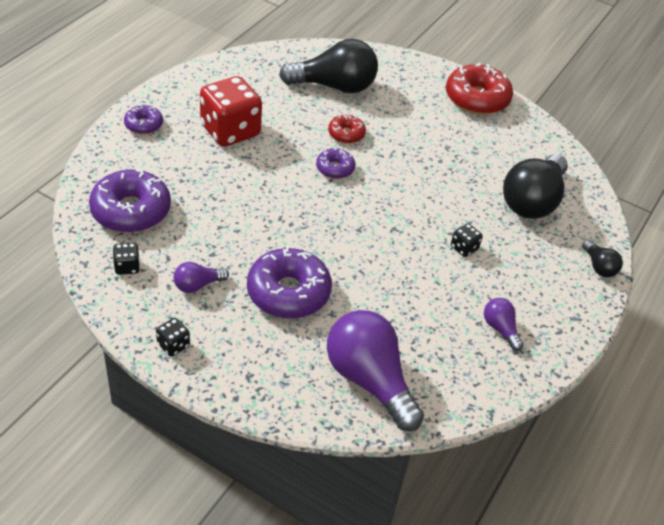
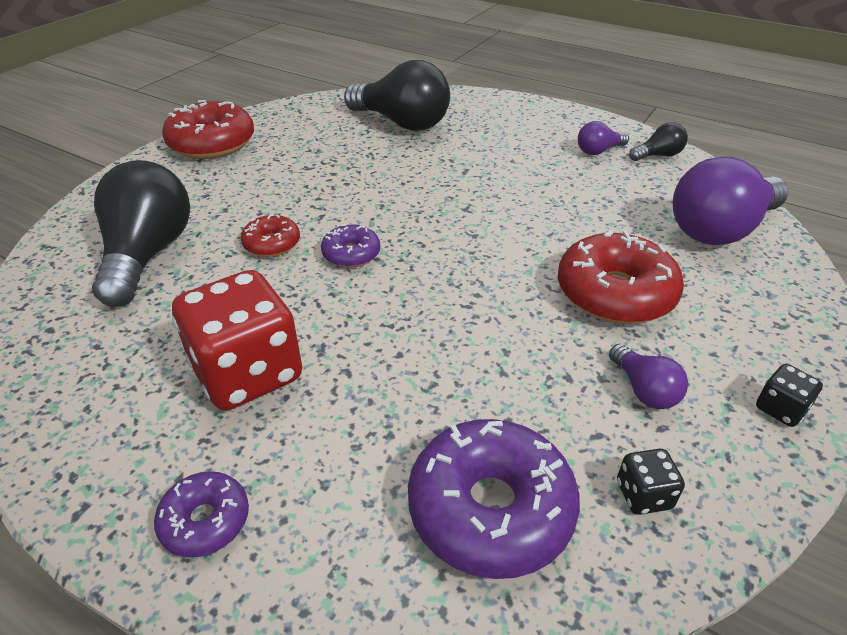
camera: 85 degrees left, 5 degrees down
purple donut [247,246,332,319] -> red donut [558,230,684,324]
black dice [451,223,483,257] -> none
black light bulb [582,239,623,277] -> black light bulb moved to [629,122,688,161]

